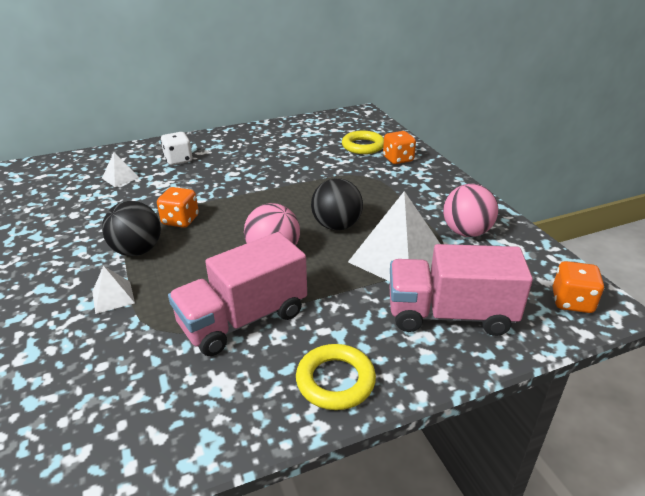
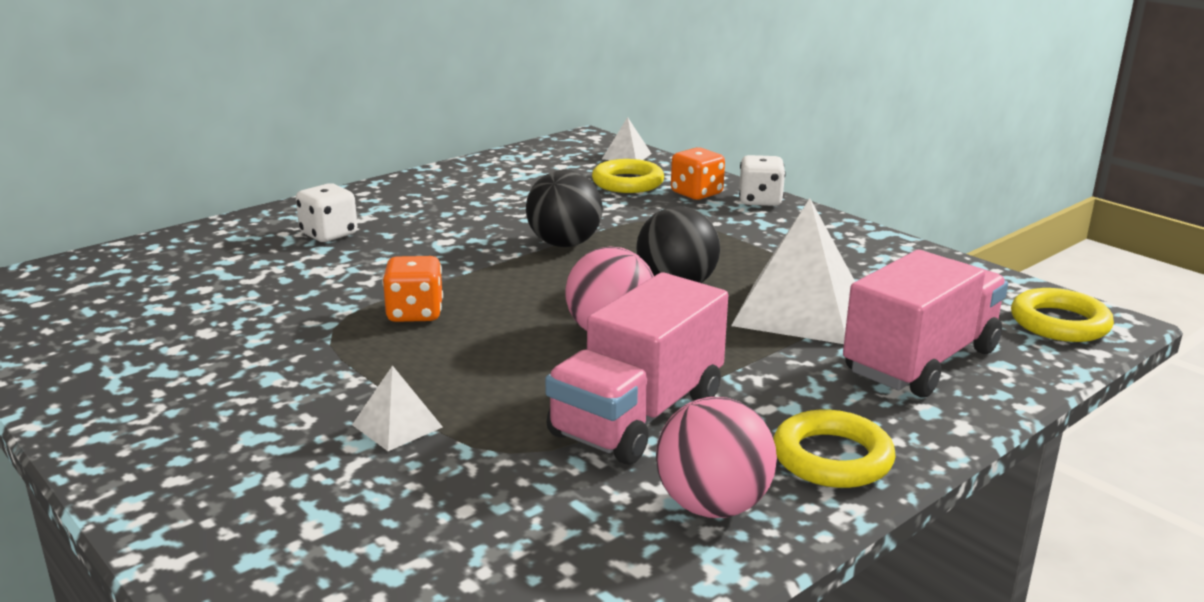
camera: 20 degrees left, 10 degrees down
white pyramid [102,152,139,187] -> white pyramid moved to [602,117,652,160]
black ball [102,201,161,256] -> black ball moved to [526,170,603,247]
pink truck [390,244,533,336] -> pink truck turned 150 degrees clockwise [843,250,1008,398]
pink ball [443,184,498,237] -> pink ball moved to [656,397,777,518]
orange dice [553,261,604,313] -> yellow ring [1011,288,1114,342]
none -> white dice [739,155,786,206]

